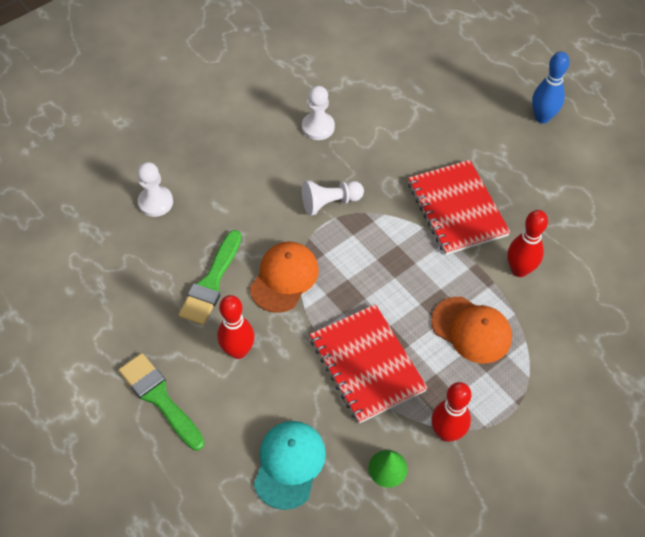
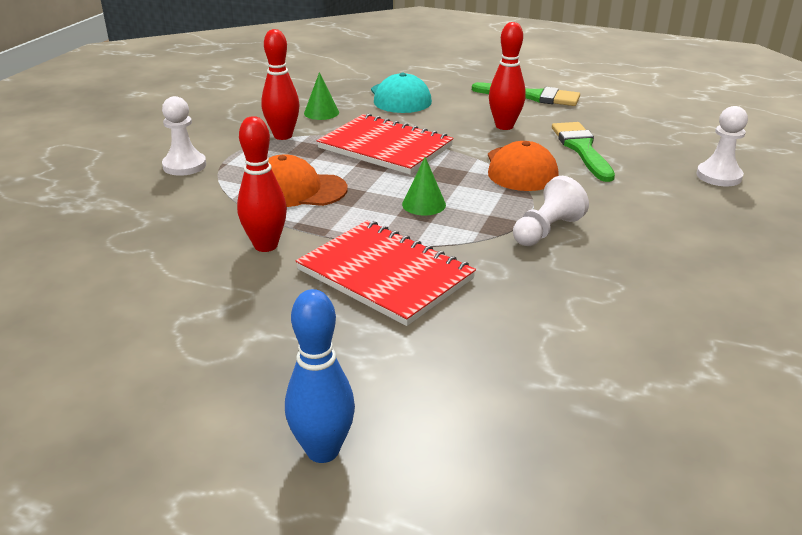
camera: 150 degrees right, 25 degrees down
white pawn [302,86,335,140] -> white pawn moved to [162,96,206,176]
none -> green cone [402,157,446,215]

